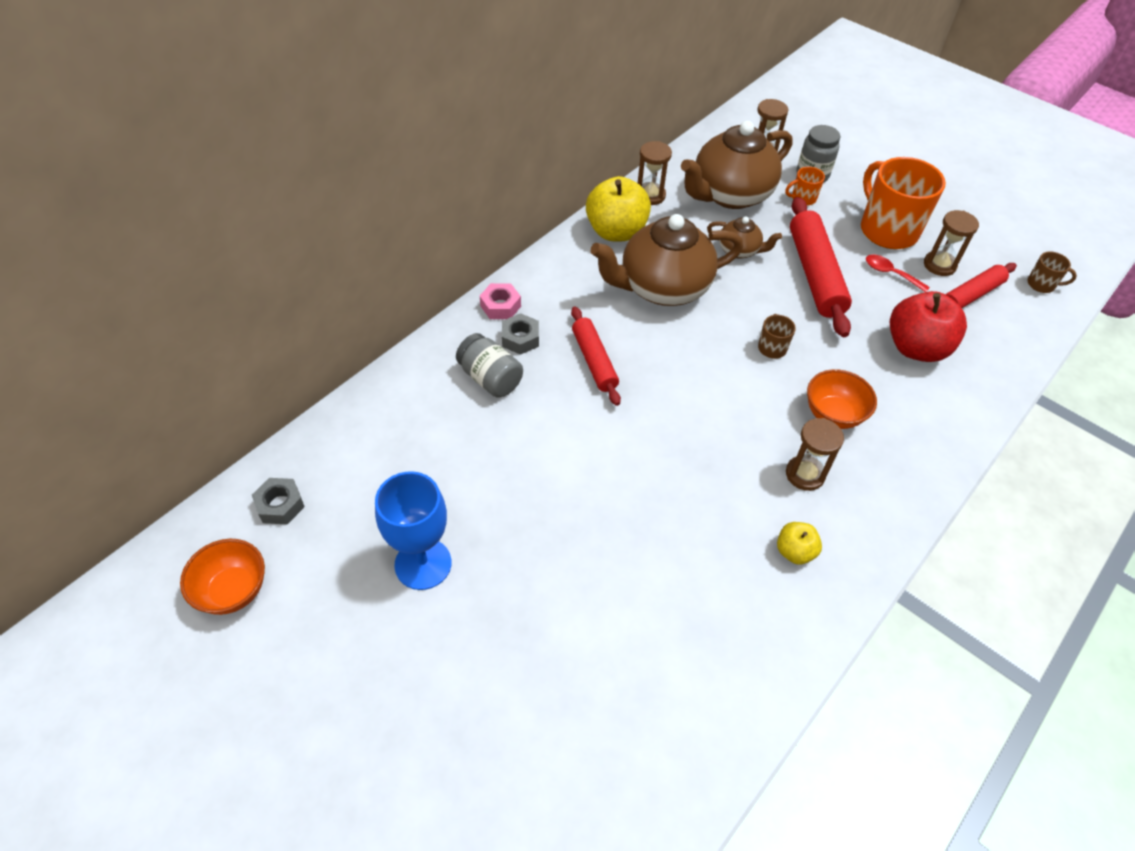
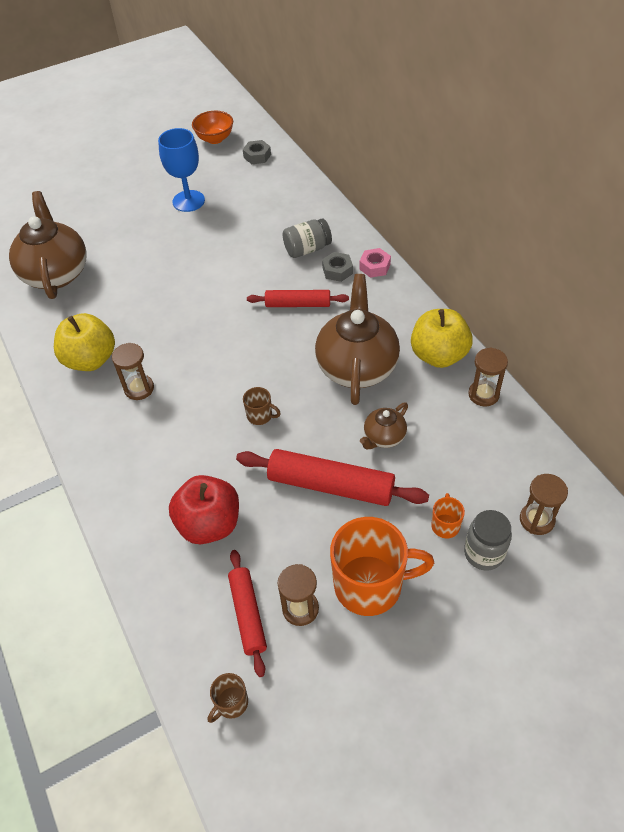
camera: 115 degrees right, 0 degrees up
brown teapot [681,121,792,209] -> brown teapot moved to [9,191,87,299]
yellow apple [777,522,822,565] -> yellow apple [54,313,115,371], size x1.96
orange bowl [807,369,877,429] -> none
red spoon [866,254,930,292] -> none

